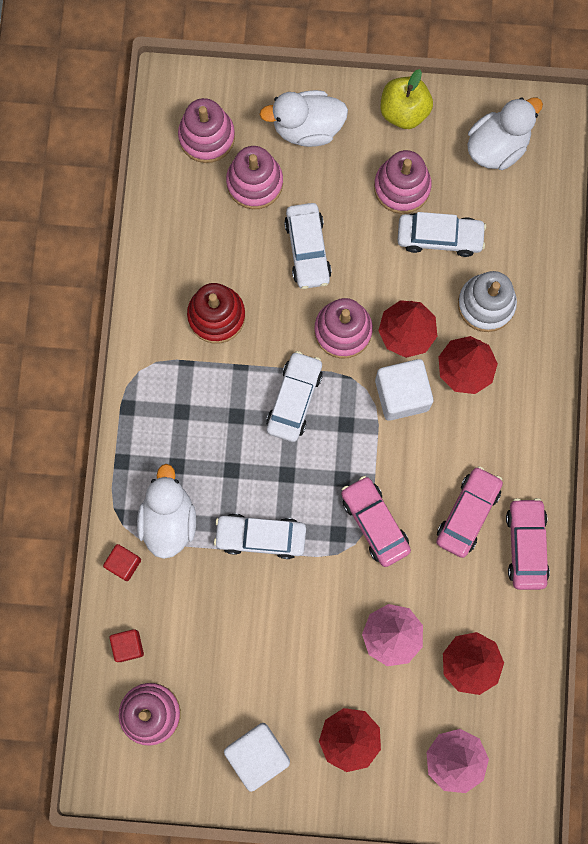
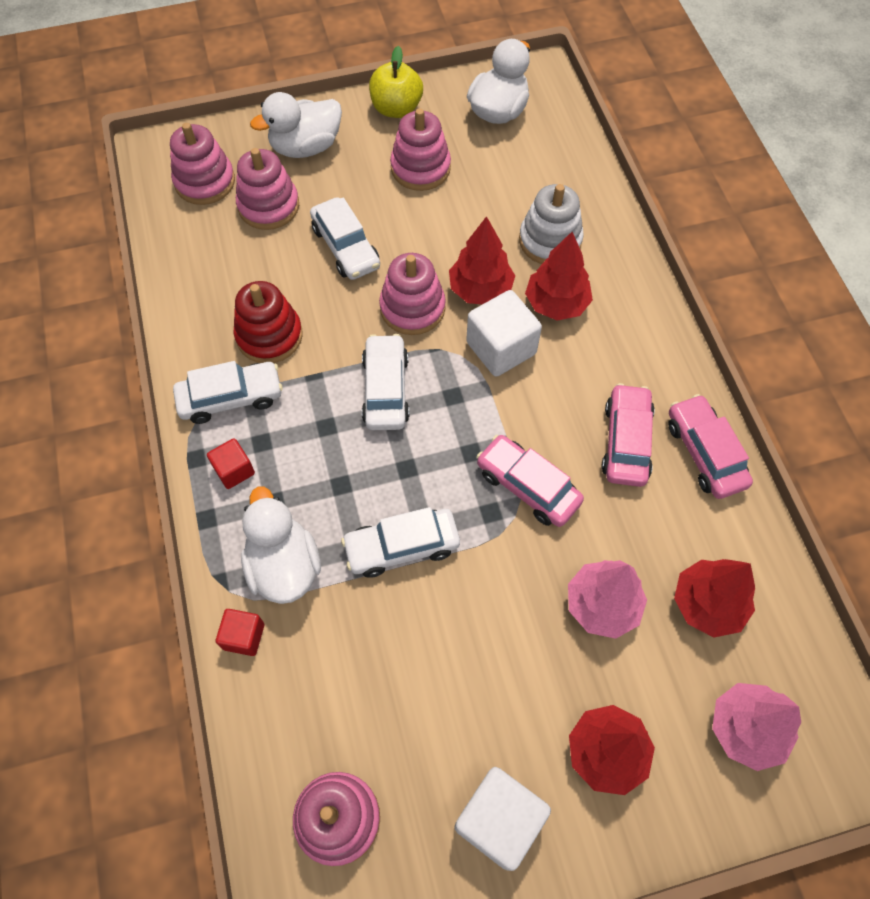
camera: 20 degrees left, 15 degrees down
red cube [109,629,144,662] -> red cube moved to [207,438,255,489]
white car [397,212,486,257] -> white car moved to [173,361,283,424]

